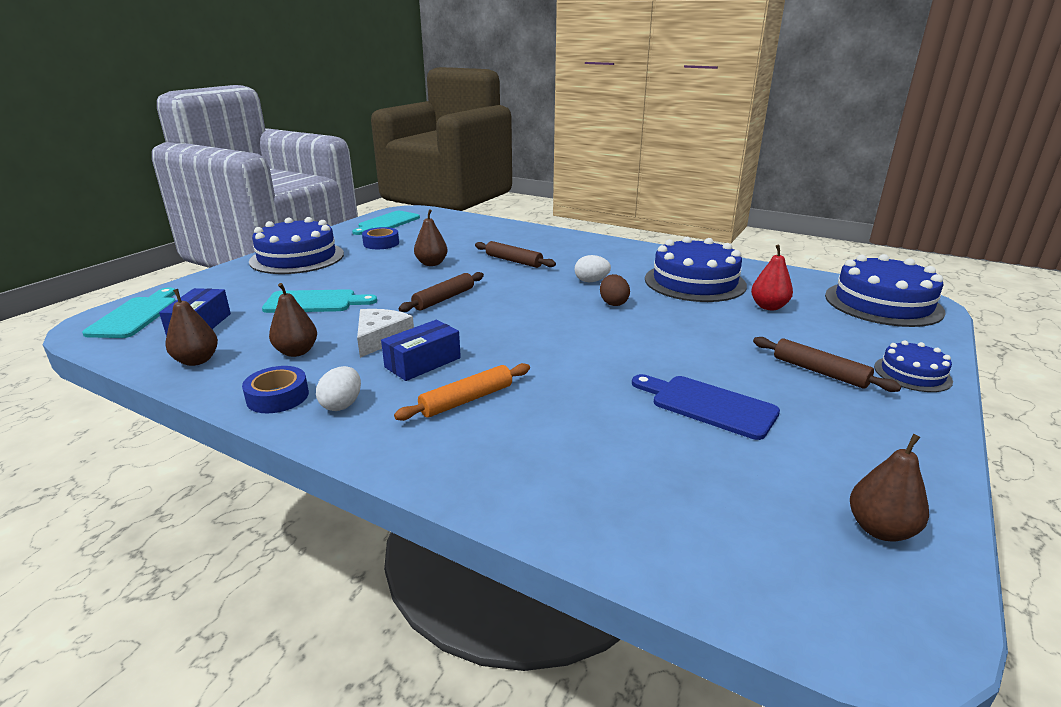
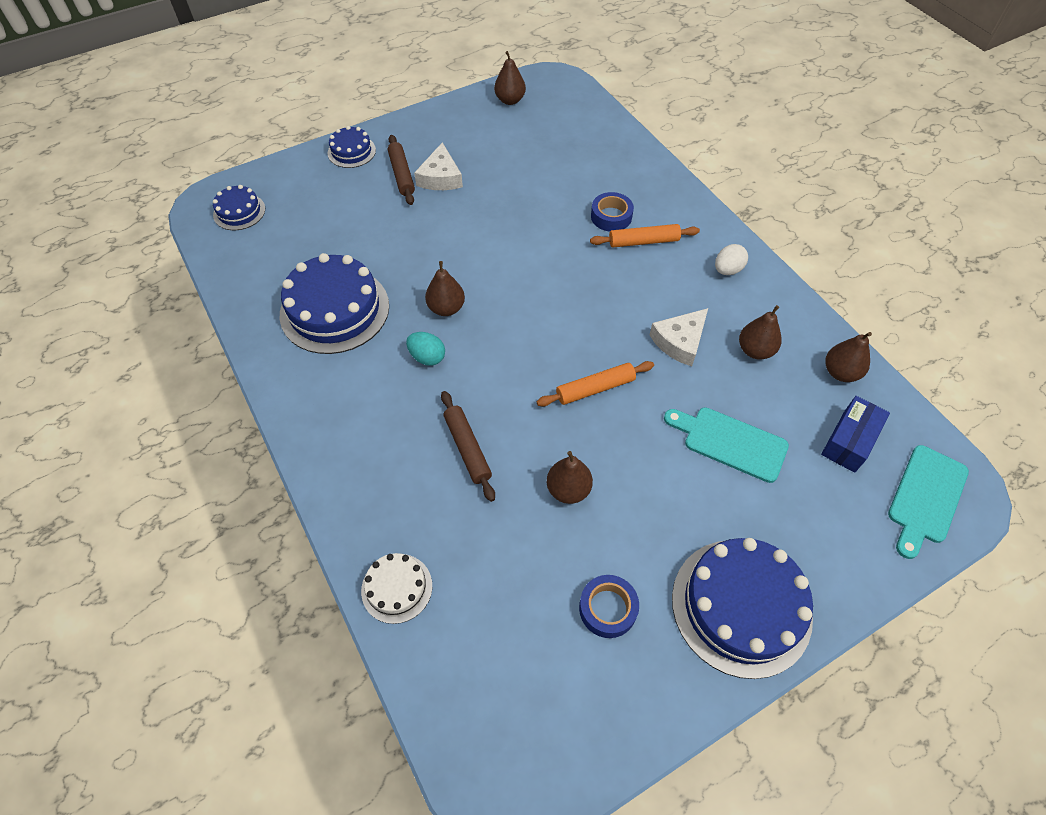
camera: 150 degrees left, 30 degrees up
blue tape [242,366,309,413] -> blue tape moved to [591,192,634,231]
turquoise cutting board [352,211,420,235] -> none
blue box [381,320,461,381] -> none
brown rolling pin [398,272,484,312] -> orange rolling pin [537,361,654,407]
white egg [575,255,611,282] -> turquoise egg [406,332,445,366]
brown egg [600,274,630,306] -> brown pear [425,261,465,316]
blue cutting board [632,374,780,440] -> none
red pear [751,245,793,310] -> none
blue cake [825,254,945,327] -> blue cake [213,185,265,230], size x0.52
none -> white cake [361,553,432,624]
none -> white cheese [414,142,463,190]

